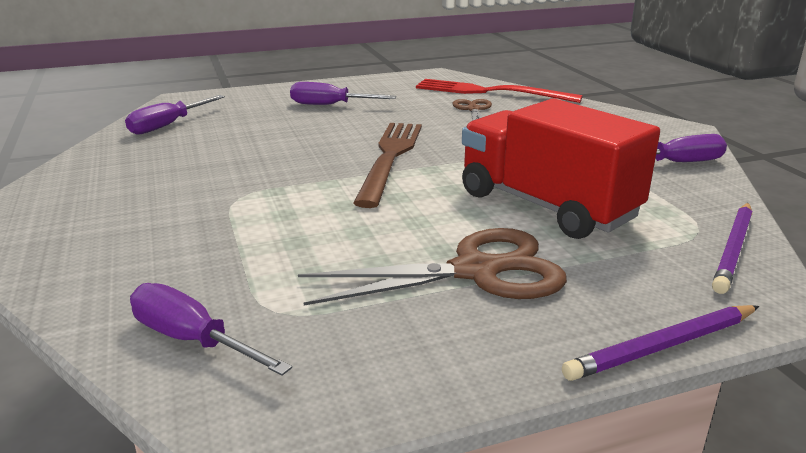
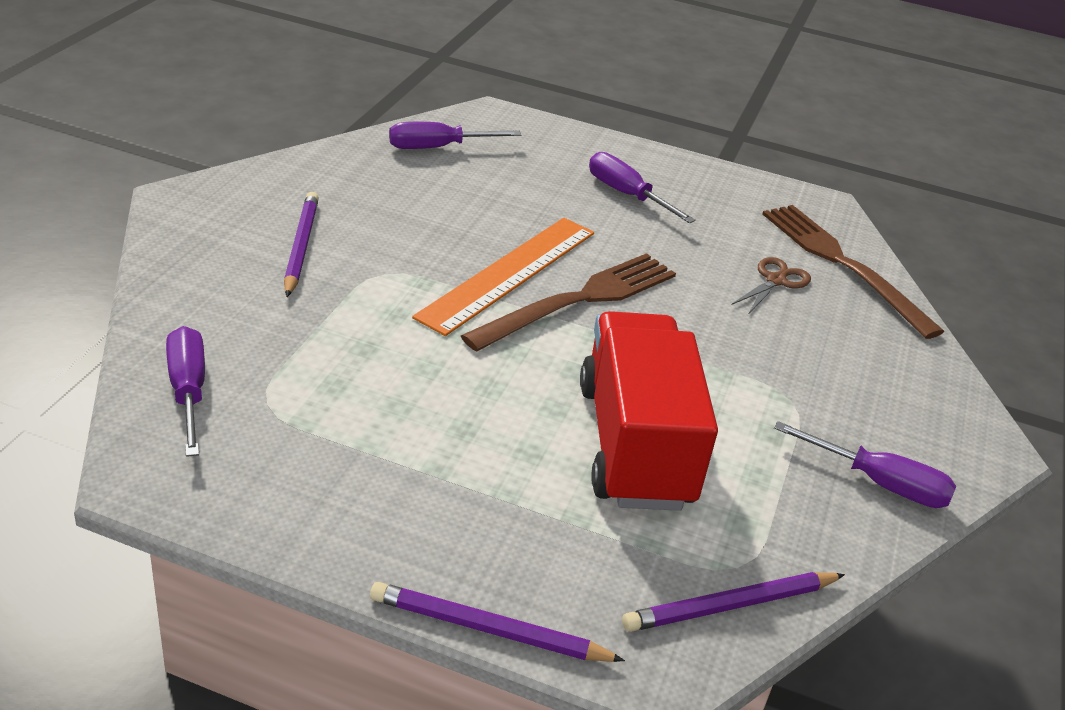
camera: 35 degrees right, 10 degrees up
brown scissors [298,228,567,305] -> none
red fork [416,79,583,103] -> brown fork [762,205,944,339]
none -> purple pencil [284,192,319,297]
none -> orange ruler [412,218,594,336]

